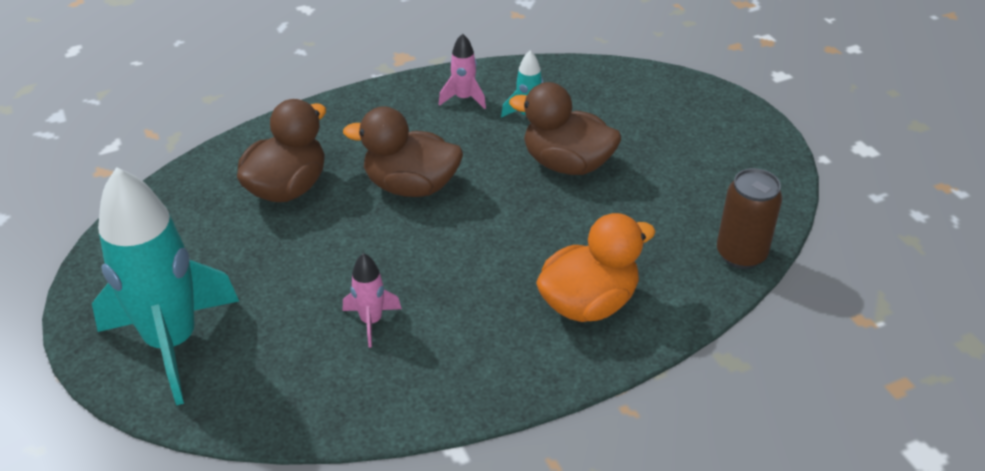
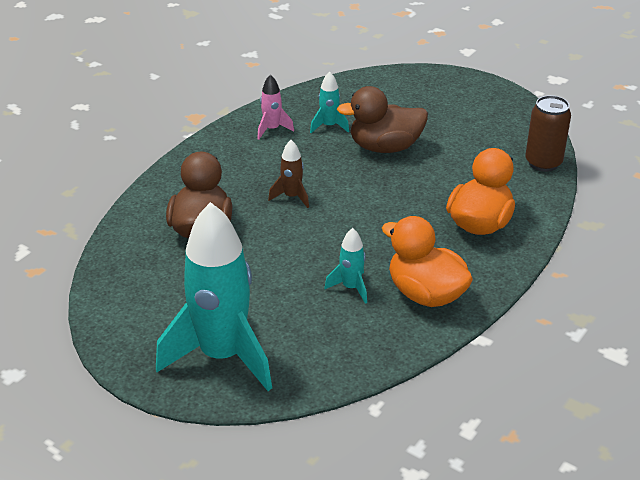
camera: 30 degrees left, 5 degrees down
brown duck [343,106,463,197] -> brown rocket [268,140,309,208]
pink rocket [343,253,402,347] -> turquoise rocket [324,228,367,304]
none -> orange duck [382,216,473,307]

